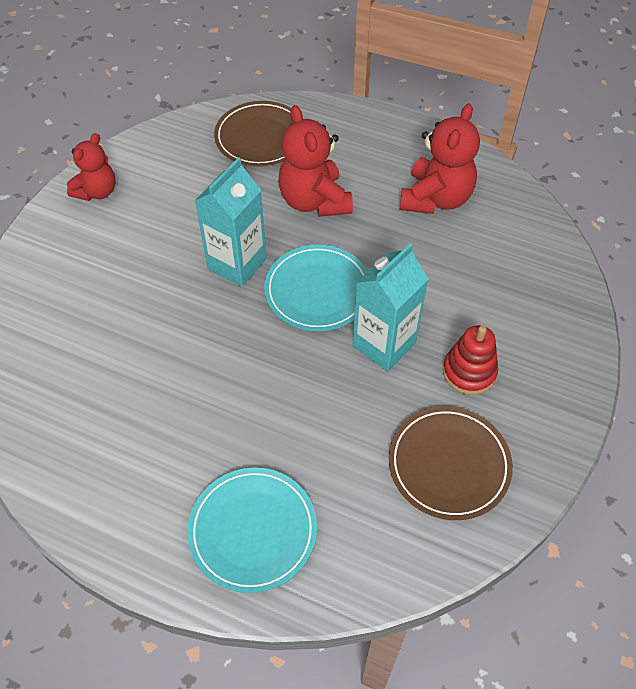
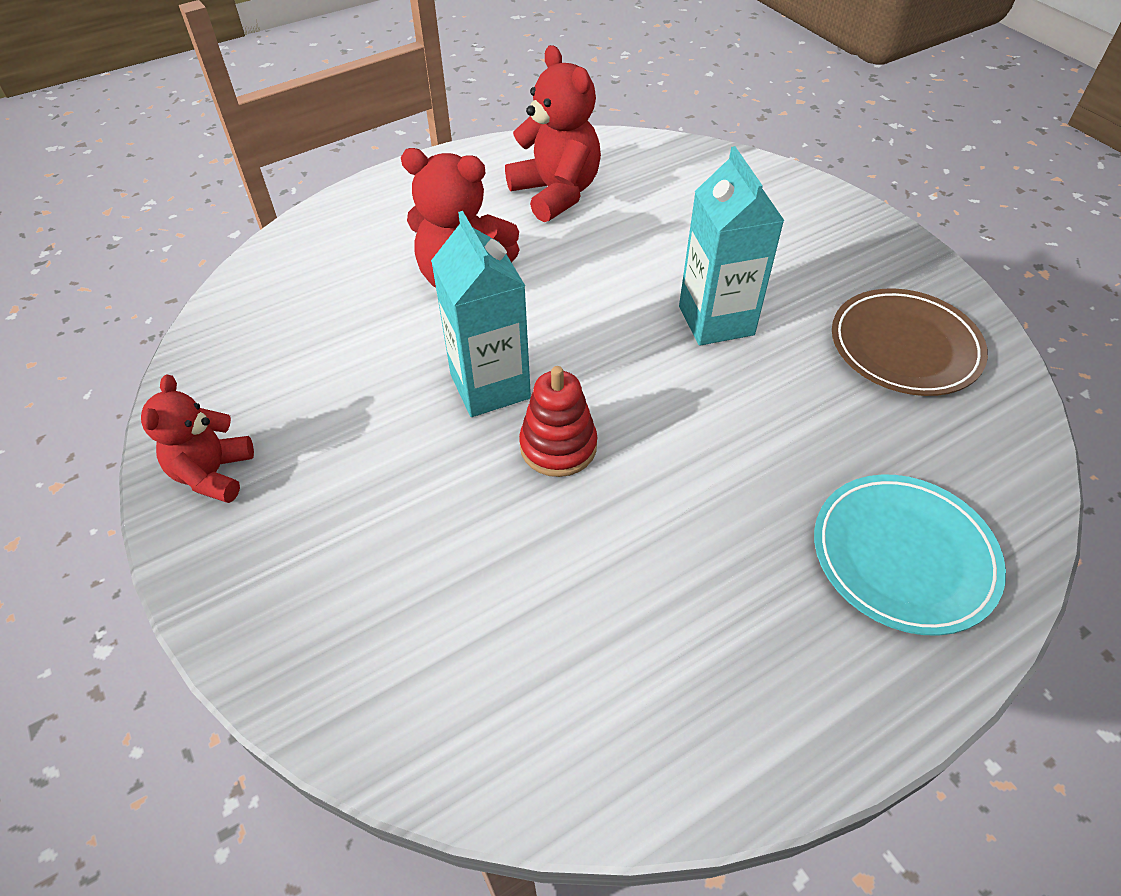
camera: 55 degrees left, 5 degrees down
red teddy bear [67,133,116,201] -> red teddy bear turned 150 degrees counterclockwise [141,375,254,503]
brown plate [214,101,293,166] -> none
turquoise plate [264,245,368,331] -> none
red stacking toy [443,325,498,395] -> red stacking toy moved to [519,366,597,477]

